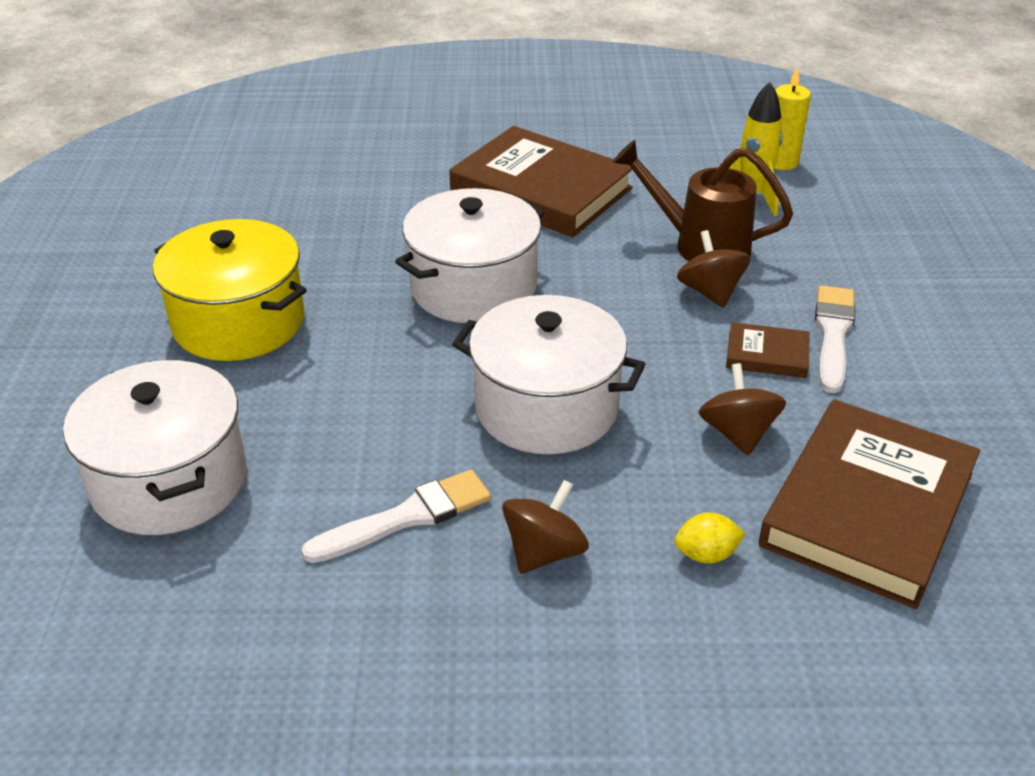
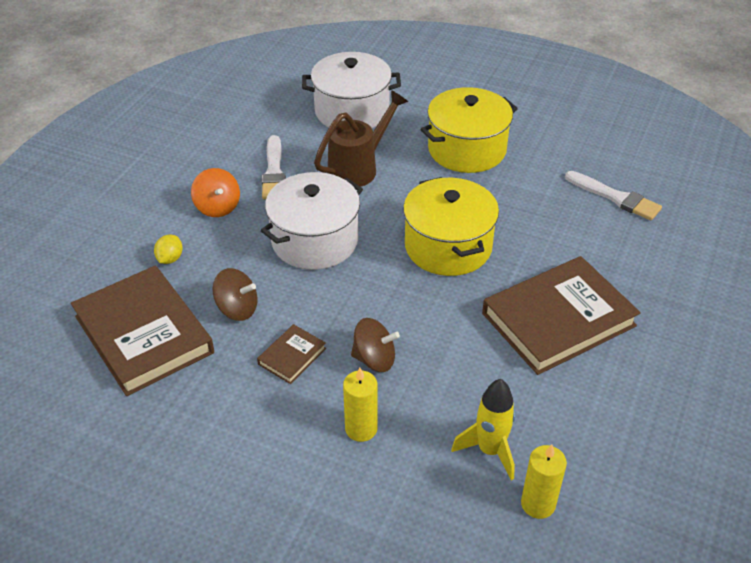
camera: 115 degrees right, 5 degrees up
white pot [395,188,545,323] -> yellow pot [403,177,499,276]
brown spinning top [502,480,589,574] -> orange spinning top [191,168,240,217]
brown watering can [613,140,793,261] -> brown watering can moved to [314,90,408,187]
white brush [815,285,855,393] -> white brush moved to [565,171,662,220]
none -> yellow candle [343,368,378,442]

